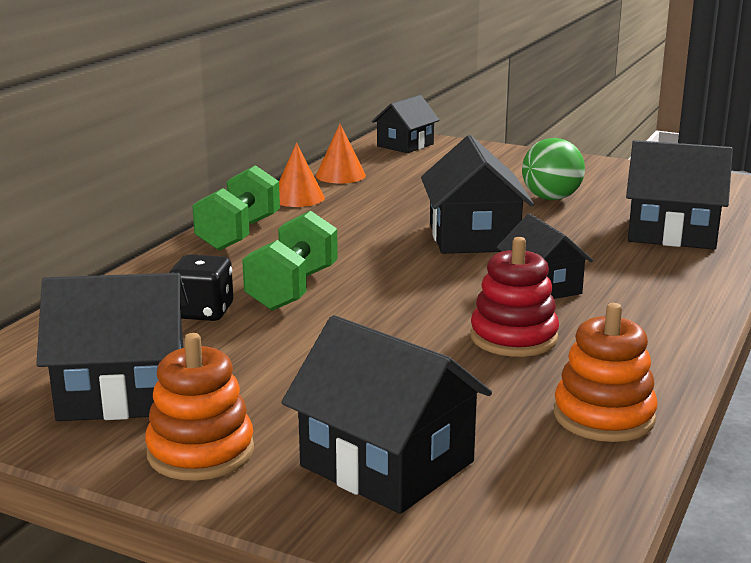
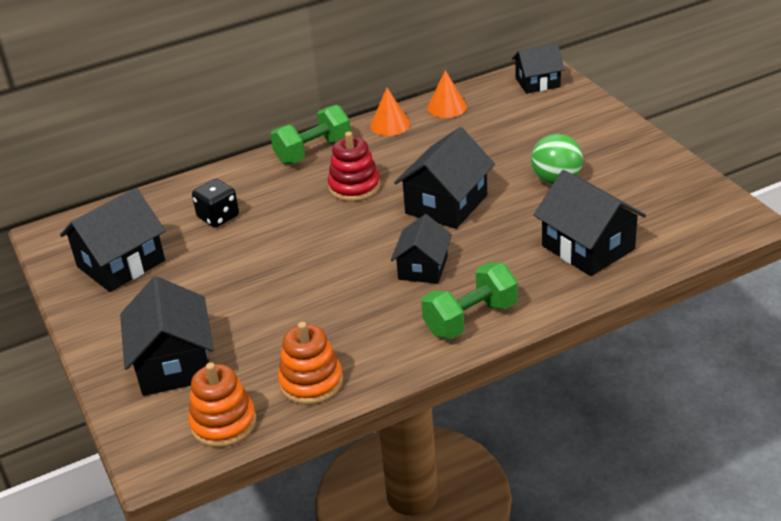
camera: 40 degrees right, 15 degrees up
black house [36,273,188,421] -> black house turned 75 degrees counterclockwise [60,188,166,292]
orange stacking toy [145,333,254,481] -> orange stacking toy moved to [188,362,256,448]
green dumbbell [242,211,338,311] -> green dumbbell moved to [421,262,518,339]
red stacking toy [470,237,559,357] -> red stacking toy moved to [328,132,380,202]

